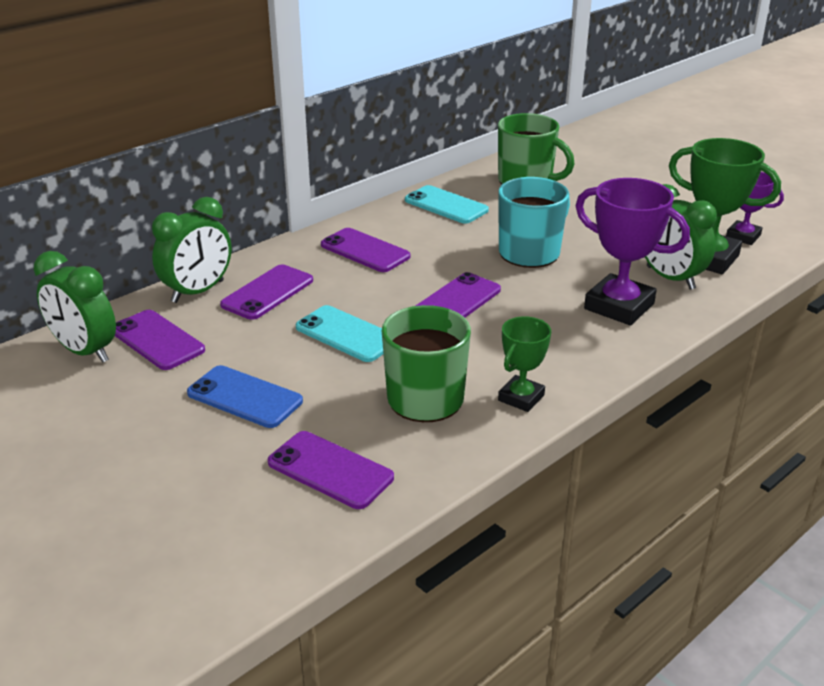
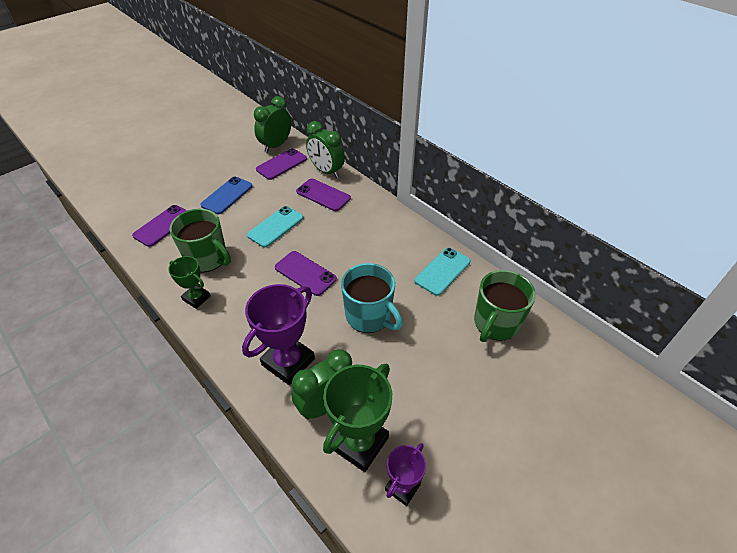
camera: 90 degrees right, 15 degrees up
purple phone [321,228,411,272] -> none

